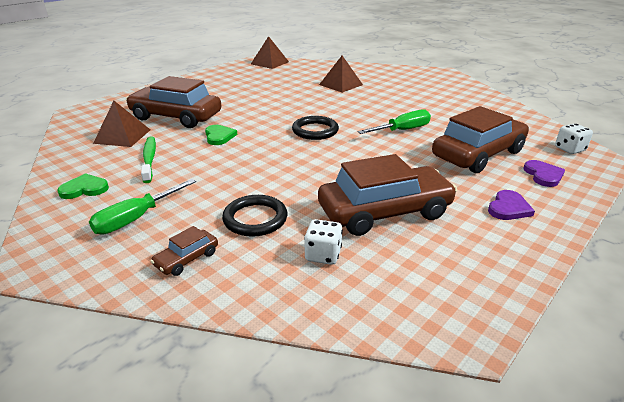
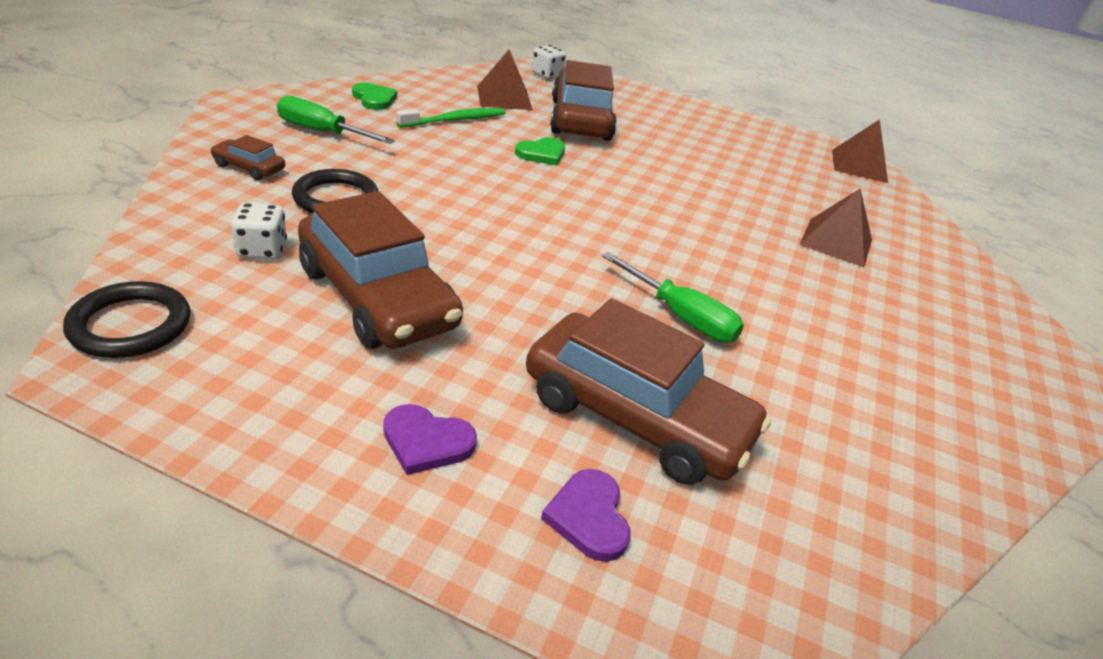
camera: 65 degrees right, 5 degrees up
black ring [292,116,339,140] -> black ring moved to [63,281,191,358]
purple heart [523,160,565,187] -> purple heart turned 105 degrees clockwise [541,469,631,562]
white dice [555,123,593,154] -> white dice moved to [531,45,566,79]

